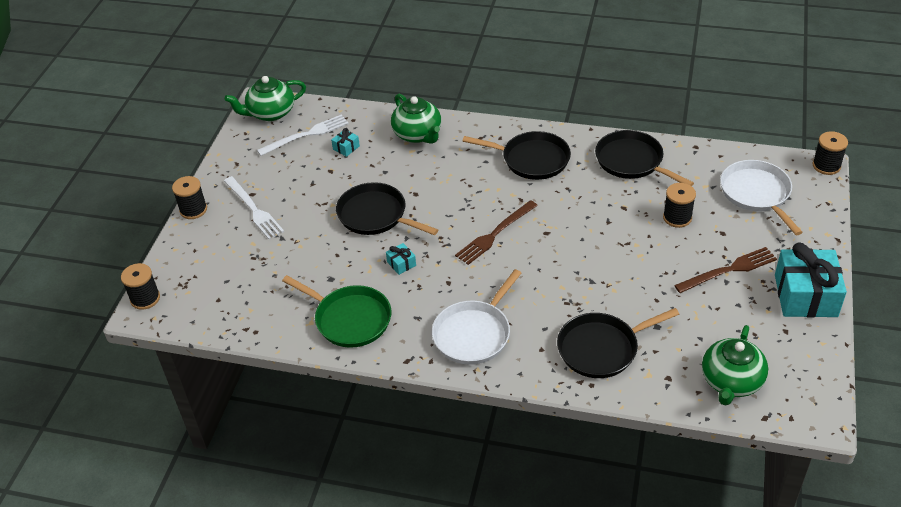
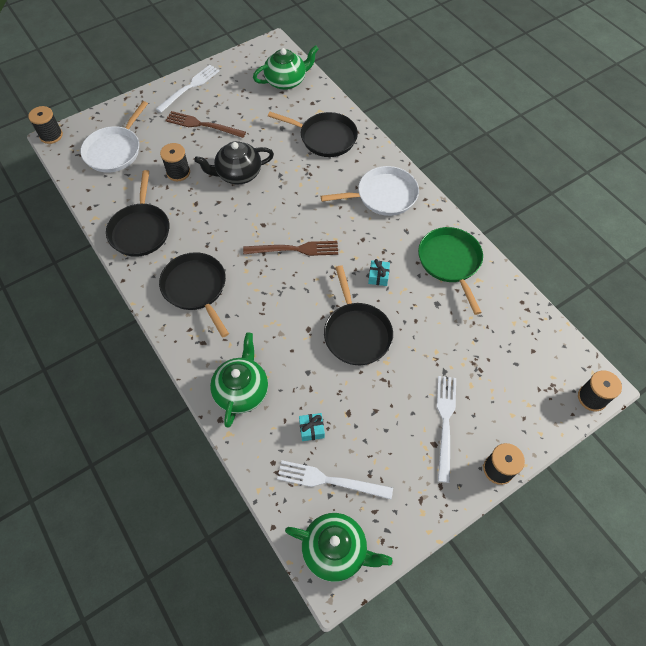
camera: 140 degrees left, 15 degrees up
turquoise gift [775,243,847,318] -> white fork [156,65,220,113]
none -> black teapot [194,141,274,184]

